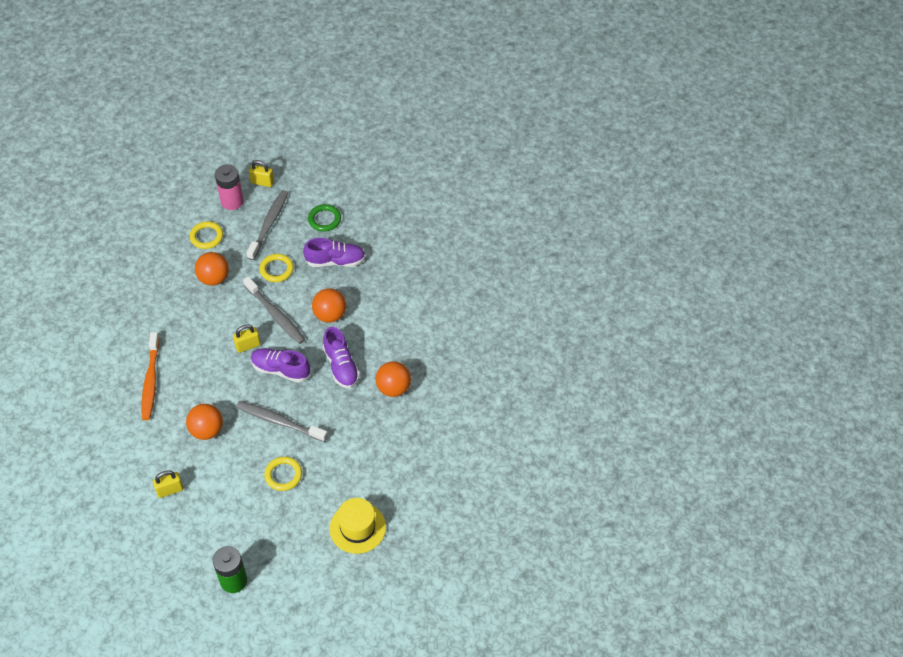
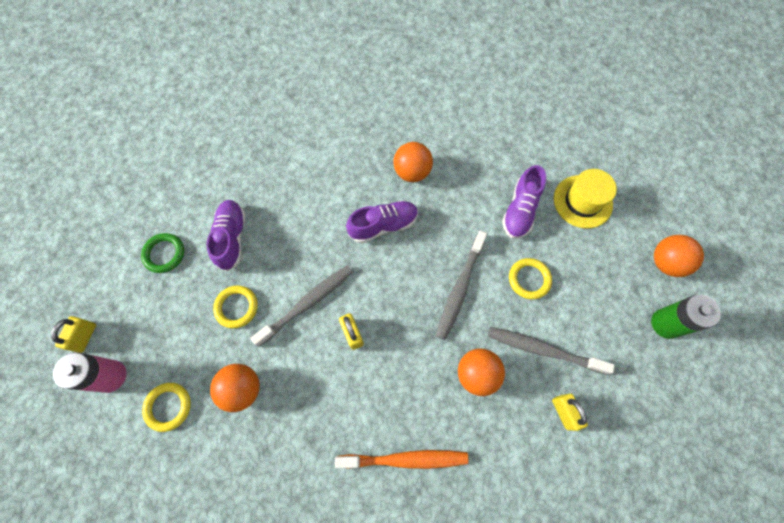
camera: 90 degrees left, 15 degrees up
grey toothbrush [246,190,288,260] -> grey toothbrush moved to [488,327,615,375]
purple shoe [251,348,310,383] -> purple shoe moved to [502,165,546,239]
orange ball [312,288,346,323] -> orange ball moved to [654,235,704,277]

